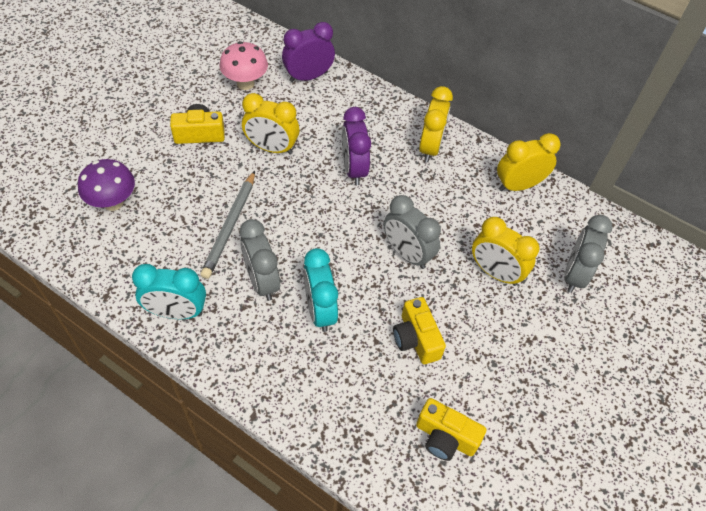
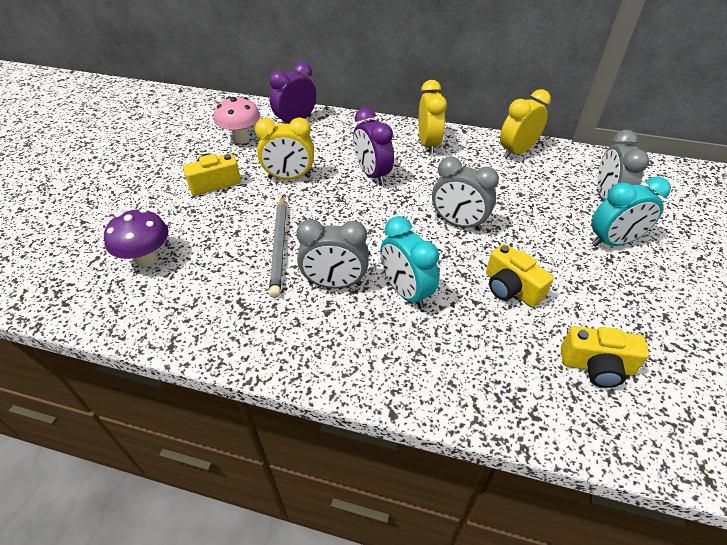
camera: 15 degrees left, 10 degrees down
turquoise clock [132,264,206,319] -> turquoise clock moved to [591,176,671,247]
grey clock [240,219,280,301] -> grey clock turned 45 degrees counterclockwise [297,219,369,288]
yellow clock [472,217,540,286] -> none

